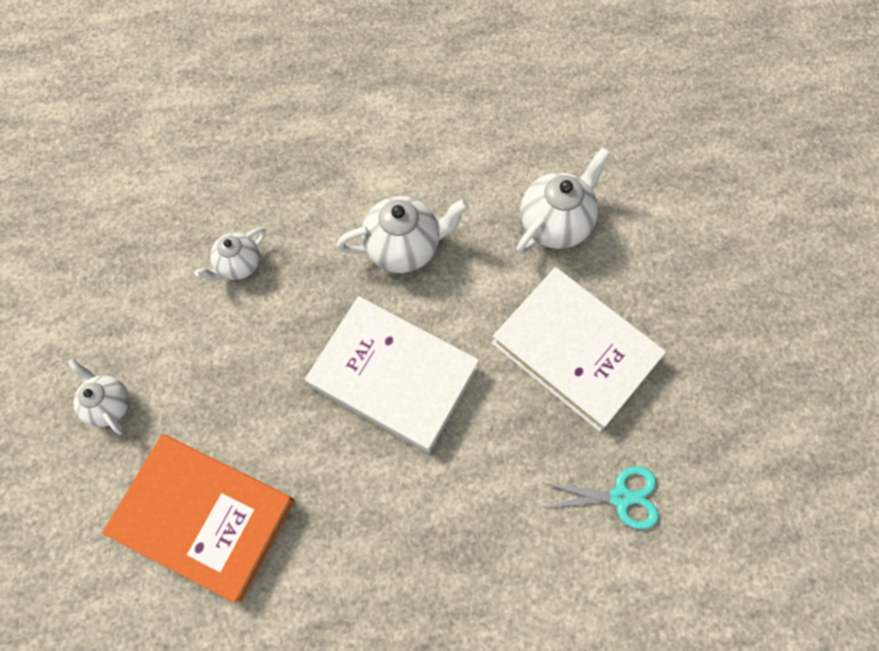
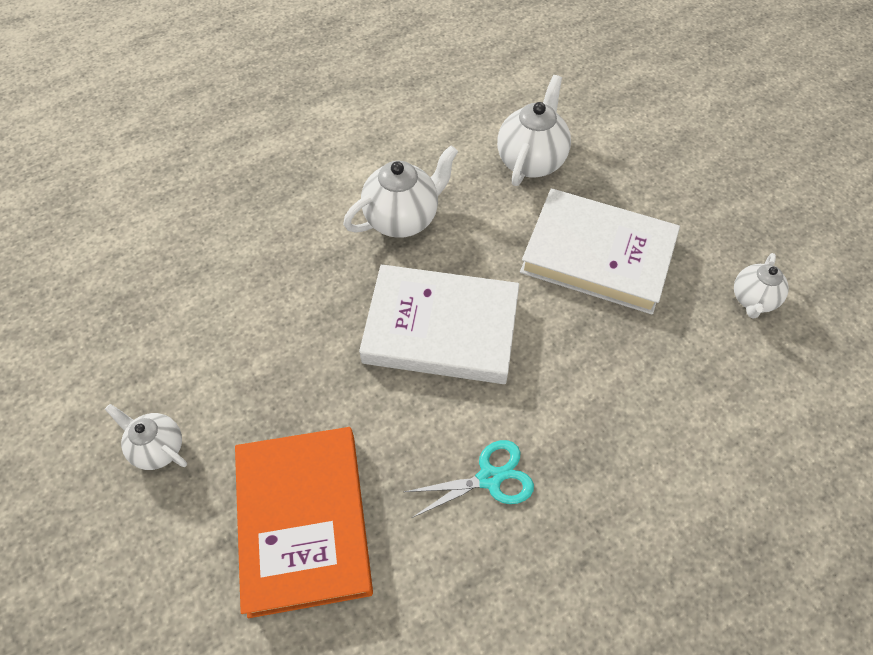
camera: 20 degrees left, 10 degrees down
orange book [102,434,295,603] -> orange book turned 75 degrees clockwise [235,427,373,618]
white teapot [194,228,266,281] -> white teapot moved to [734,253,789,319]
turquoise scissors [542,466,659,529] -> turquoise scissors moved to [404,440,534,518]

